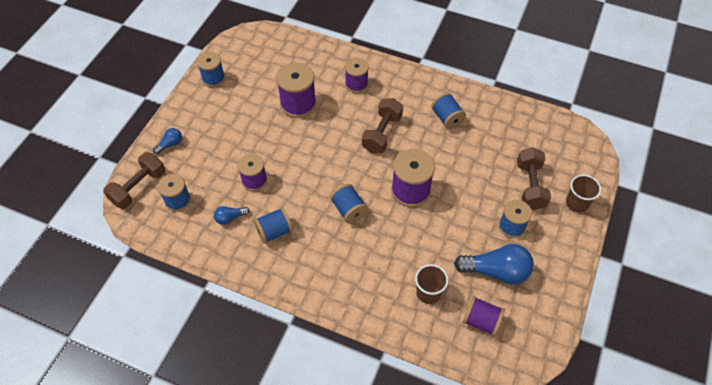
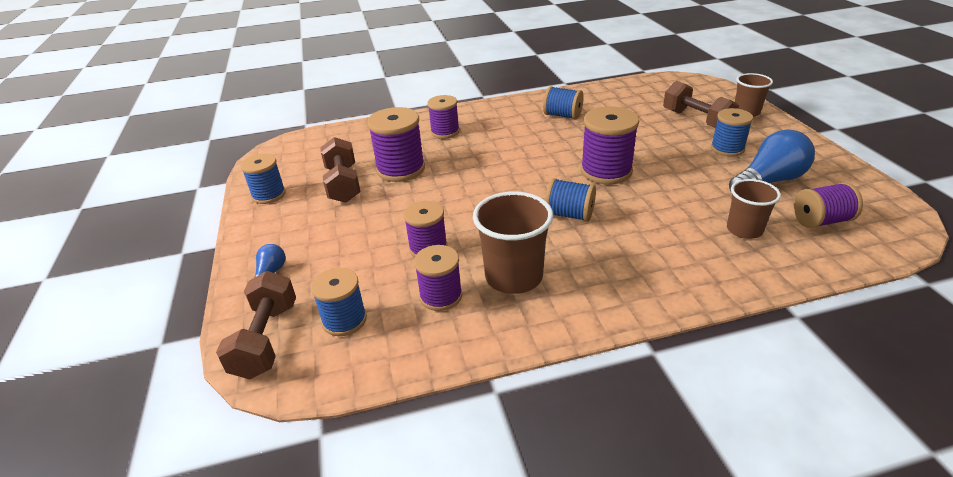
camera: 35 degrees left, 20 degrees down
blue light bulb [214,206,250,225] -> purple spool [414,245,462,311]
blue spool [254,207,293,244] -> brown cup [473,192,553,294]
brown dumbbell [362,98,403,153] -> brown dumbbell moved to [320,137,360,203]

